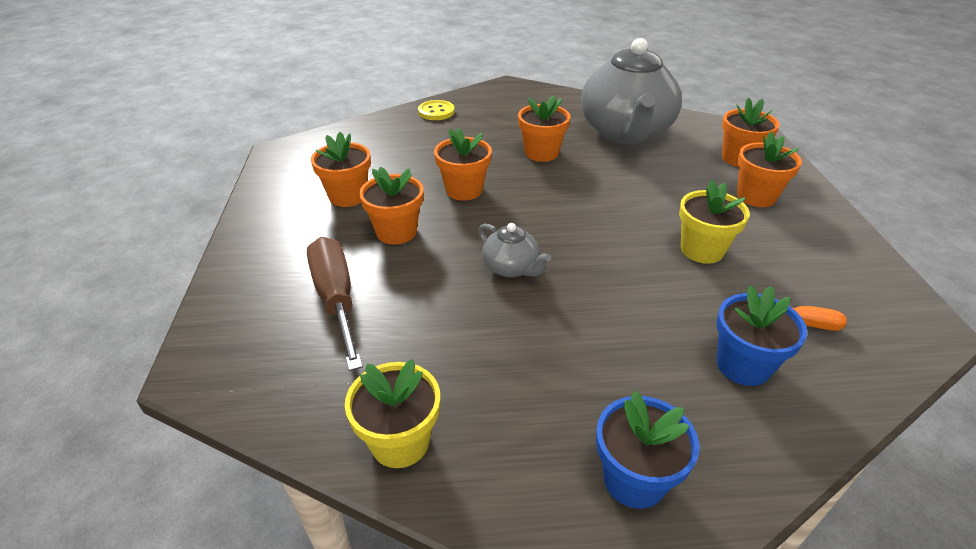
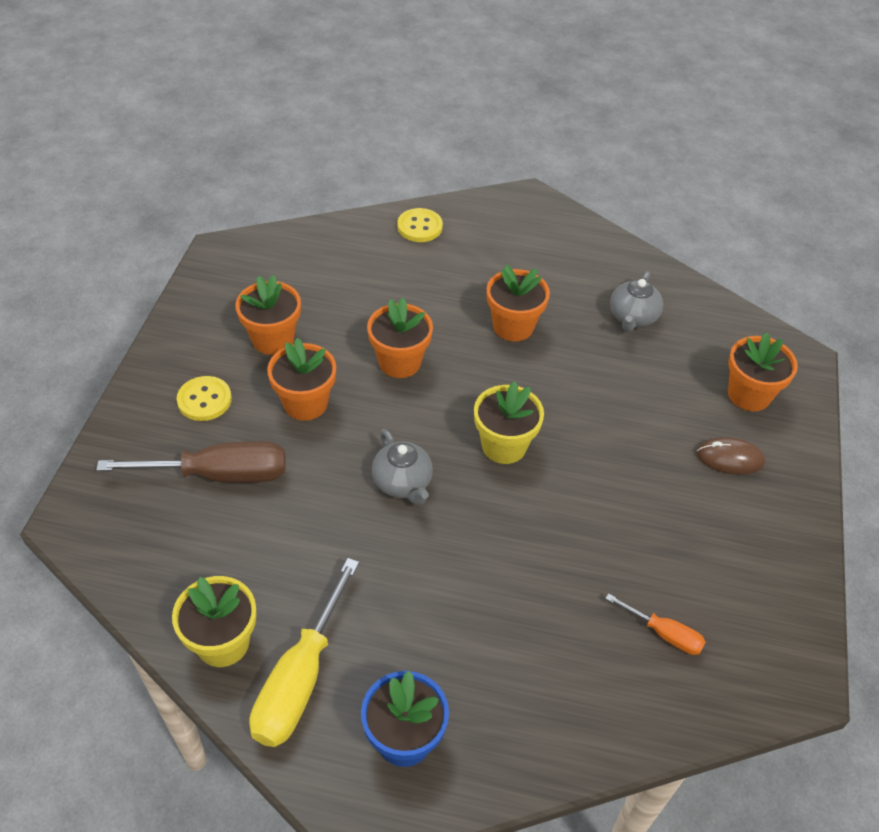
camera: 15 degrees right, 10 degrees up
brown screwdriver [307,237,363,371] -> brown screwdriver turned 90 degrees clockwise [96,441,286,483]
grey teapot [581,38,682,144] -> grey teapot [610,271,663,332], size x0.43
yellow flower pot [679,179,750,264] -> yellow flower pot moved to [474,381,544,464]
blue flower pot [716,285,807,386] -> none
orange flower pot [737,131,802,207] -> brown mouse [696,437,765,475]
none -> yellow button [177,376,232,421]
none -> yellow screwdriver [249,558,359,747]

